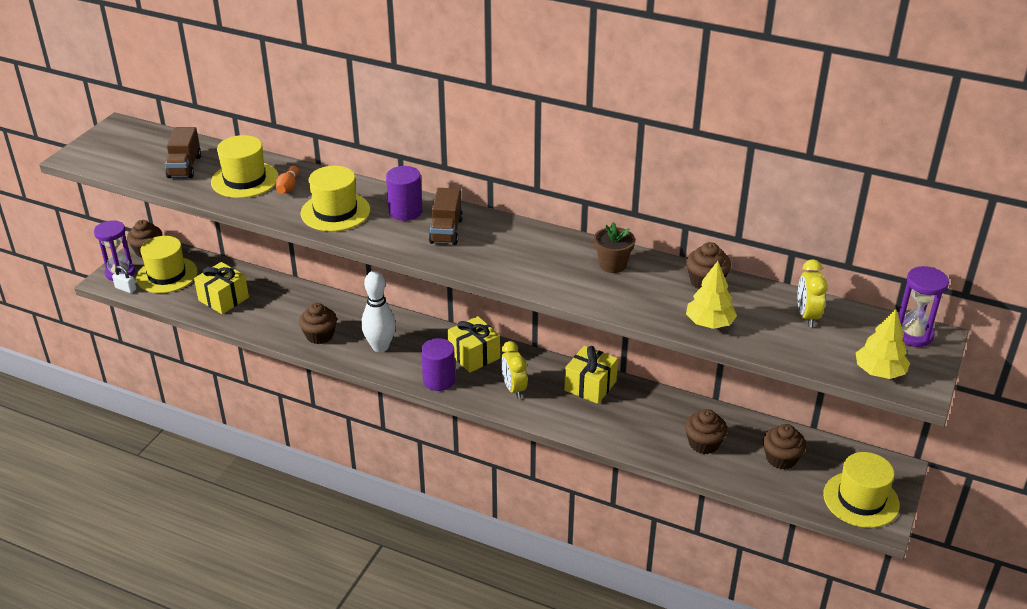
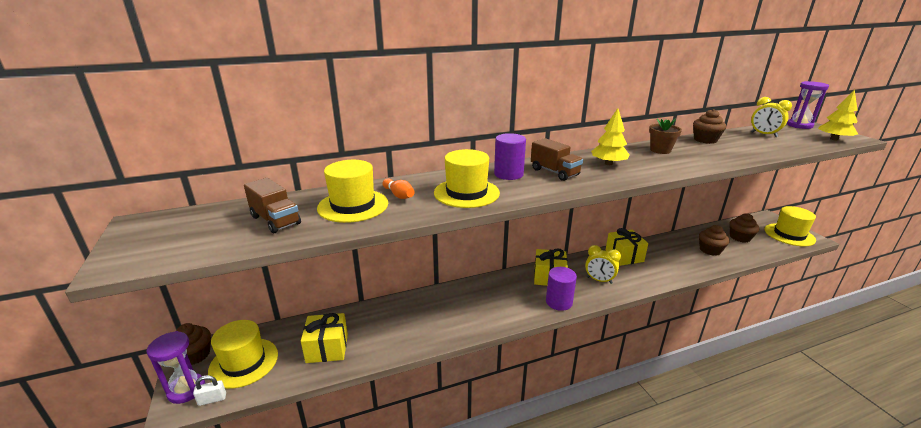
camera: 45 degrees left, 10 degrees down
brown cupcake [299,303,337,344] -> none
white bowling pin [361,271,396,352] -> none
yellow tree [686,261,737,329] -> yellow tree moved to [591,108,630,165]

